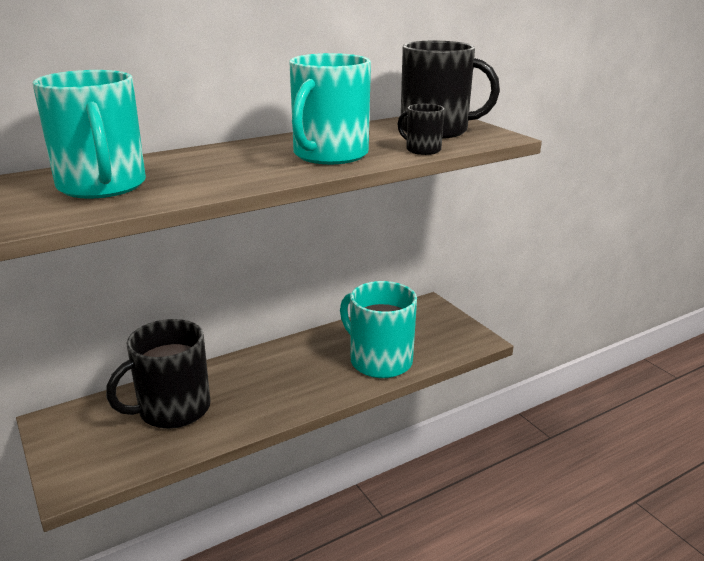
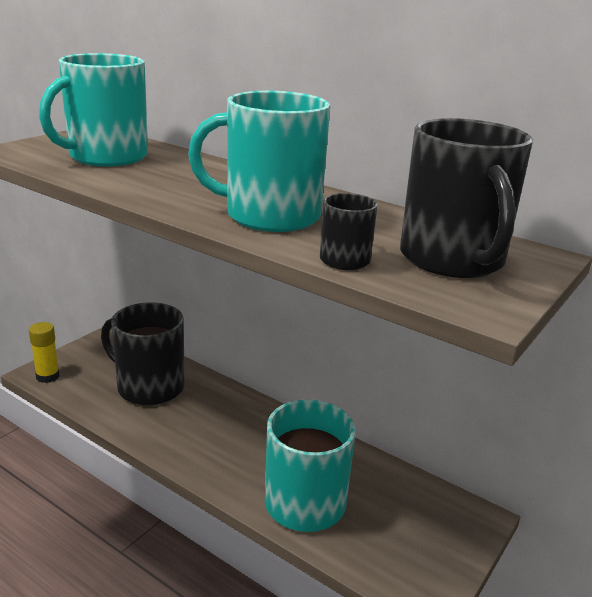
camera: 65 degrees right, 0 degrees up
none -> yellow glue stick [29,322,60,383]

